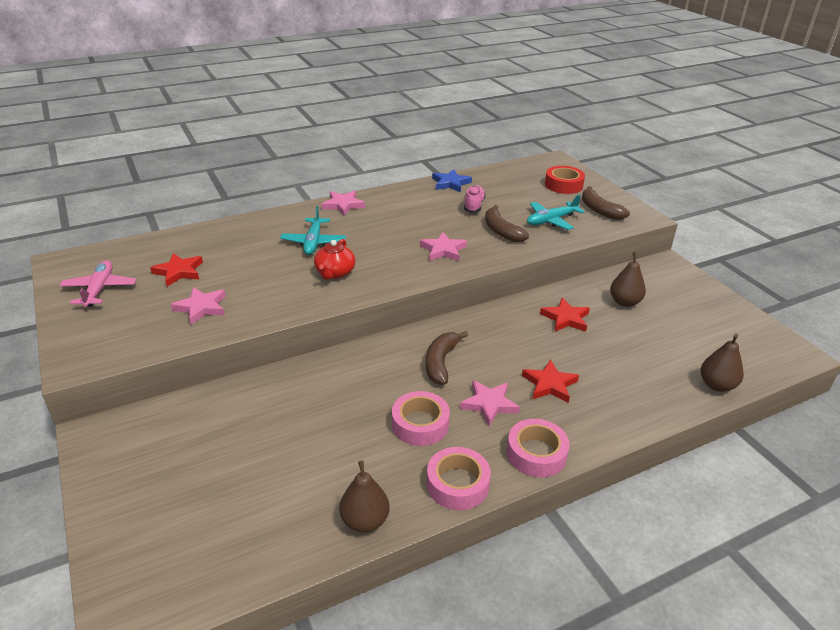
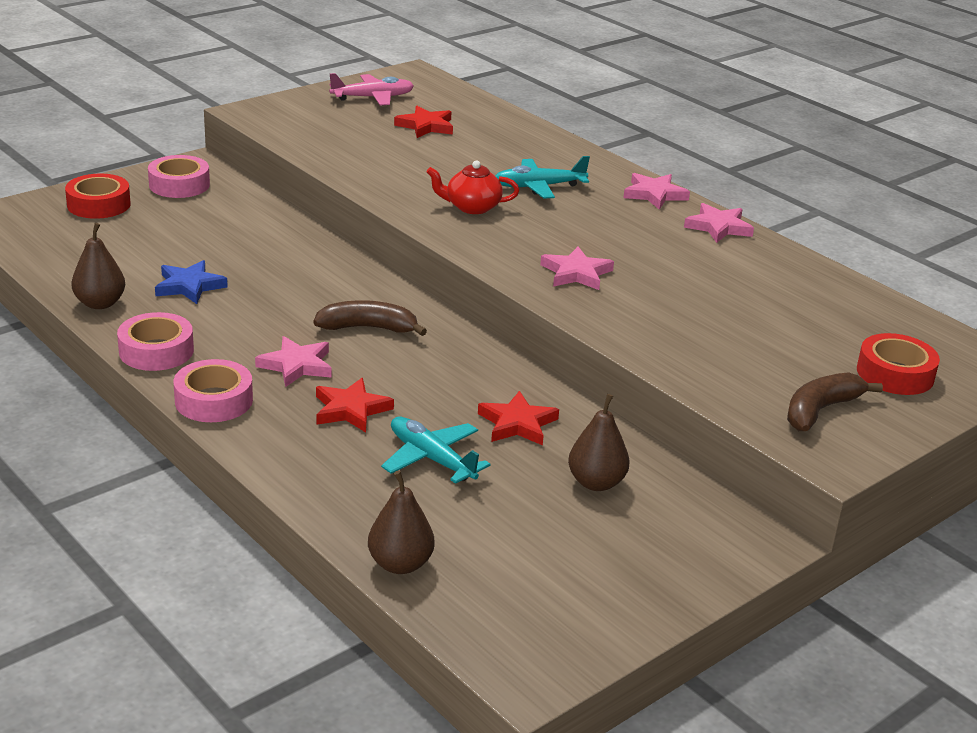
camera: 75 degrees right, 5 degrees down
pink star [171,287,226,325] -> pink star moved to [684,203,754,243]
pink tape [392,391,450,446] -> pink tape moved to [148,155,210,198]
blue star [432,169,472,193] -> blue star moved to [155,260,228,304]
pink shoe [464,185,486,213] -> none
brown banana [485,205,529,242] -> none
turquoise plane [527,195,584,230] -> turquoise plane moved to [381,417,491,484]
none -> red tape [65,173,131,219]

